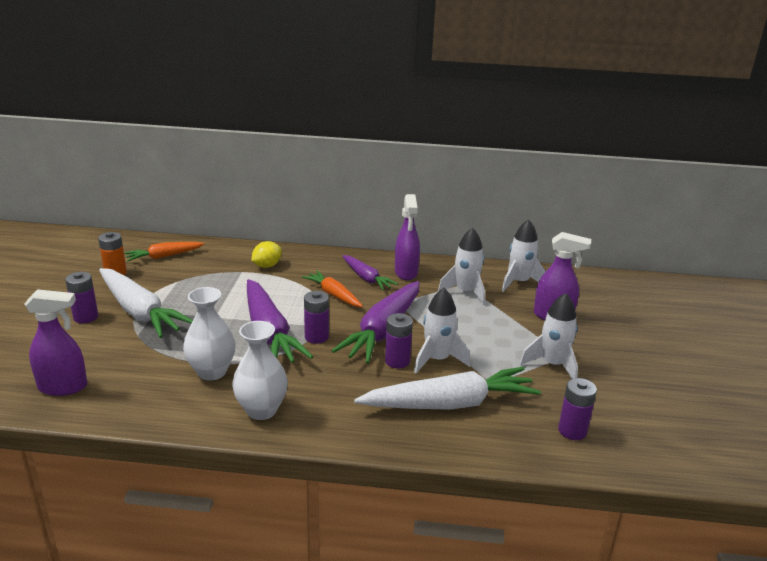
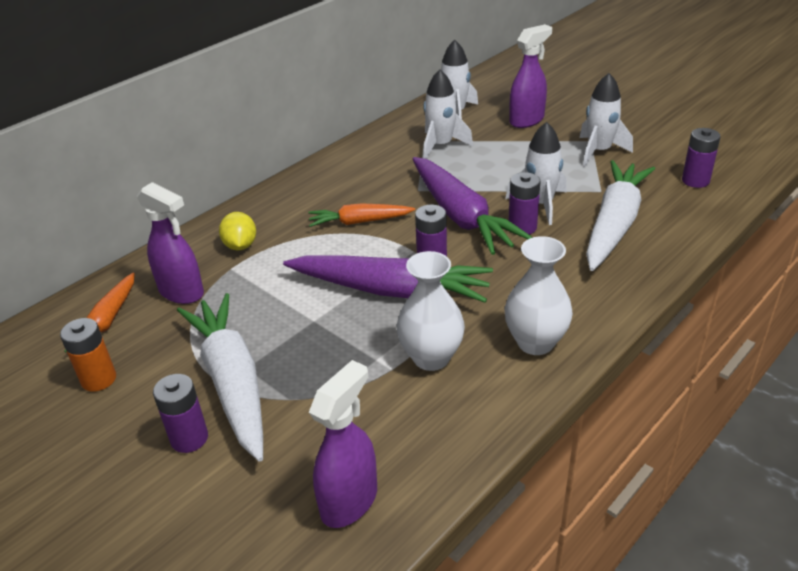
camera: 50 degrees left, 10 degrees up
white carrot [99,268,193,338] -> white carrot turned 105 degrees counterclockwise [177,293,263,462]
purple carrot [342,255,398,290] -> none
purple spray bottle [395,194,420,280] -> purple spray bottle moved to [137,182,204,304]

